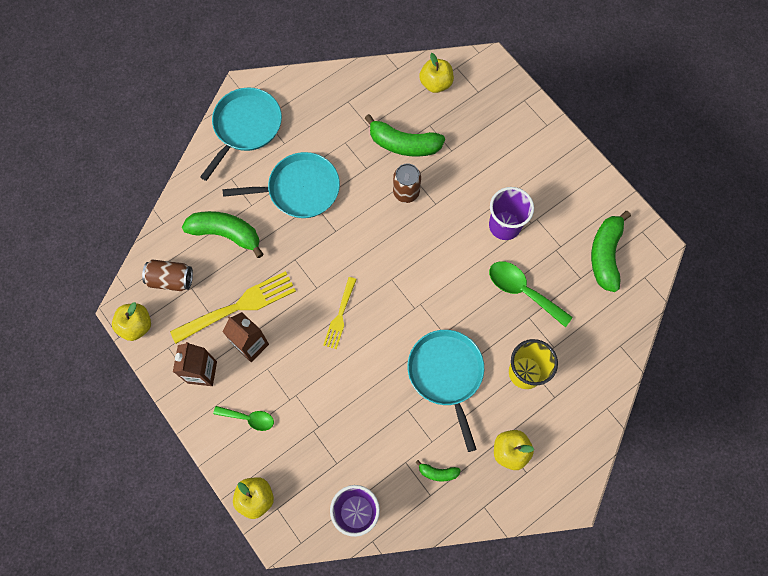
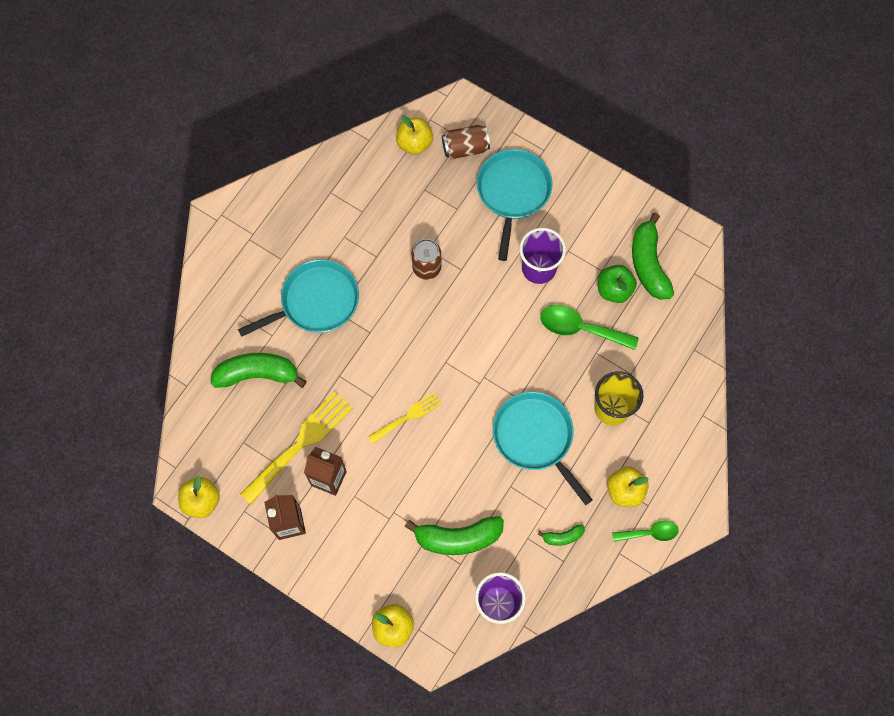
camera: 20 degrees left, 0 degrees up
brown can [142,259,193,291] -> brown can moved to [442,125,490,159]
turquoise pan [200,88,282,181] -> turquoise pan moved to [477,149,552,261]
green spoon [213,406,274,431] -> green spoon moved to [612,521,679,542]
yellow fork [323,277,357,349] -> yellow fork turned 120 degrees counterclockwise [368,392,442,443]
green banana [364,114,445,157] -> green banana moved to [405,516,504,555]
none -> green apple [598,265,637,303]

